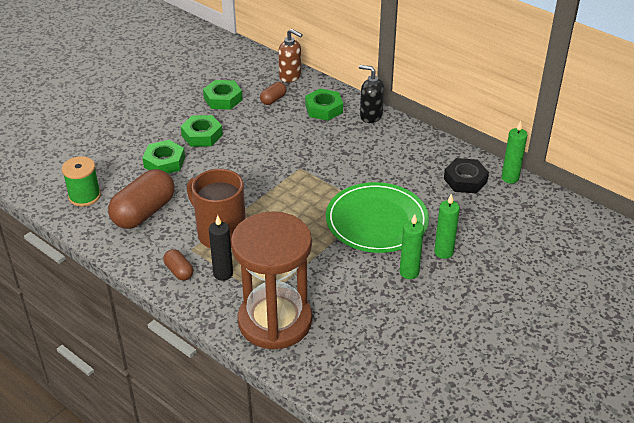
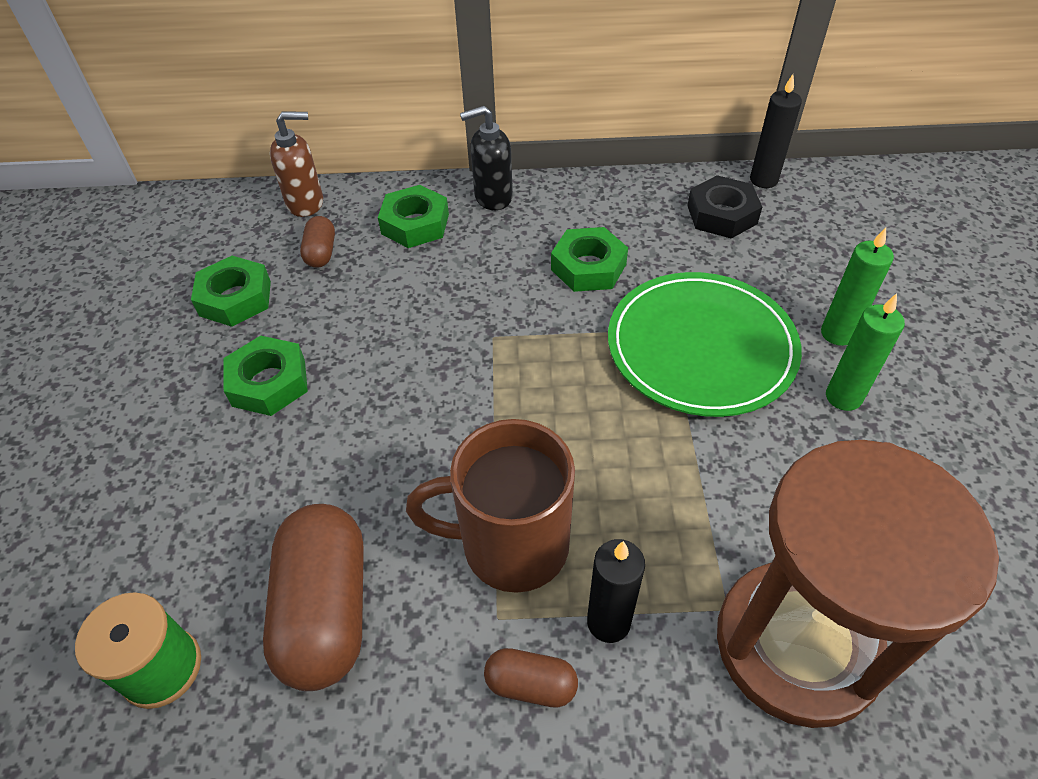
camera: 40 degrees left, 10 degrees up
green nut [143,140,185,174] -> green nut moved to [551,227,628,292]
green candle [501,121,527,183] -> black candle [750,74,802,188]

